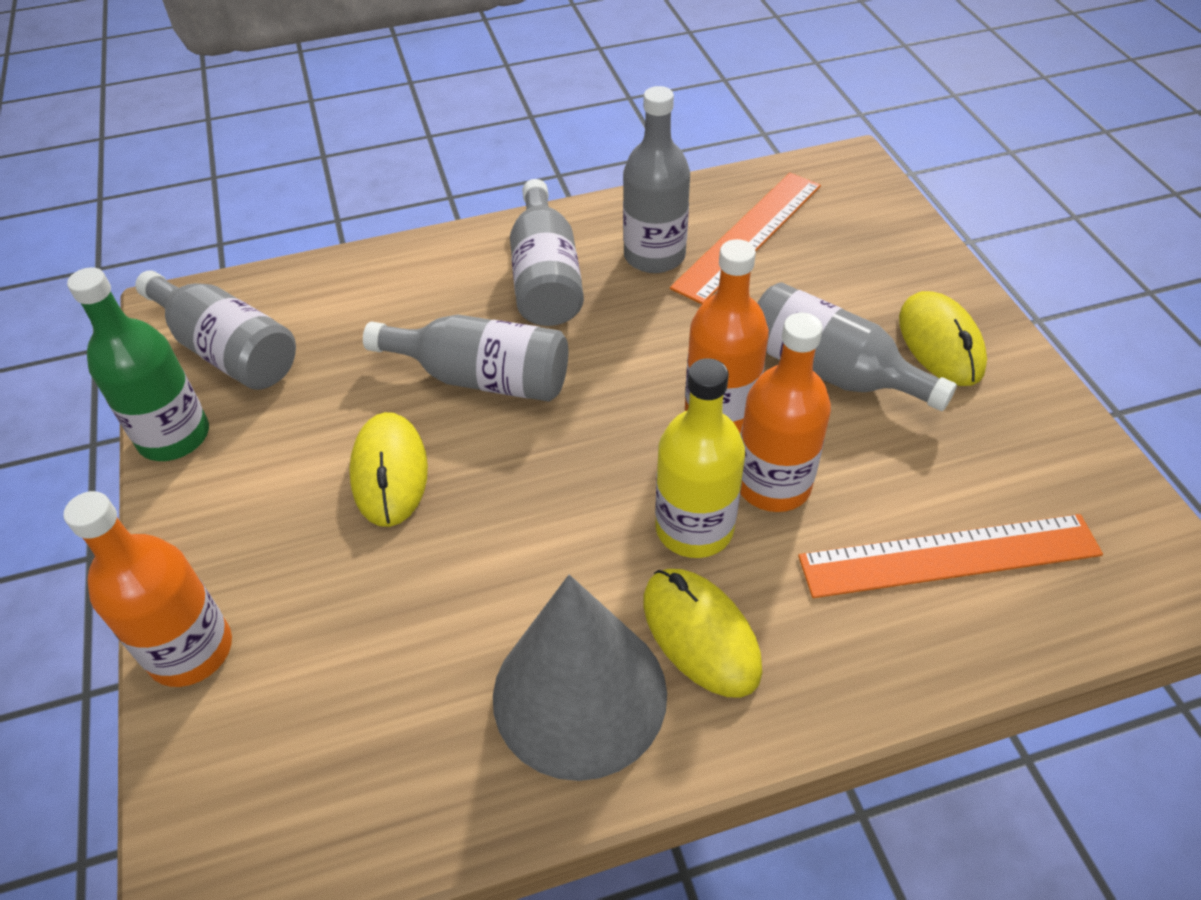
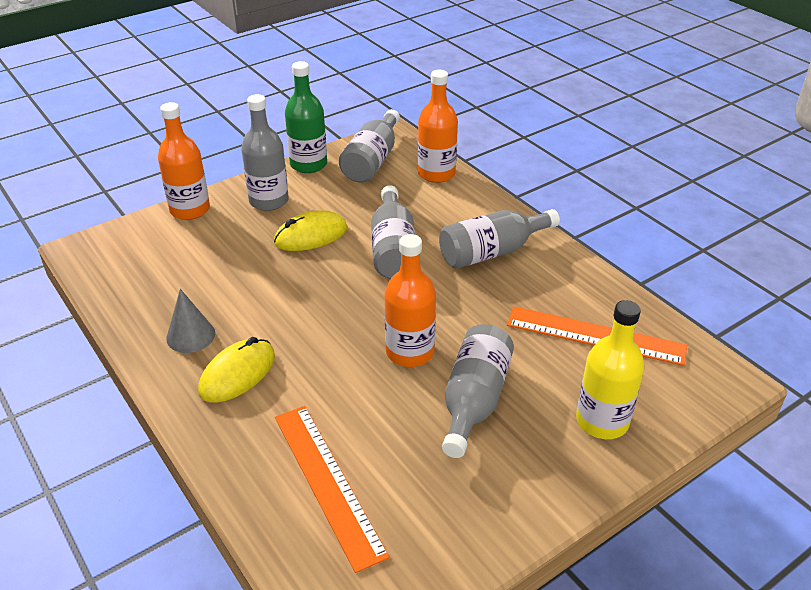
camera: 70 degrees right, 10 degrees down
grey cone [493,575,667,781] -> grey cone [166,289,215,353], size x0.51
grey bottle [623,86,690,273] -> grey bottle moved to [241,94,289,211]
yellow bottle [655,358,745,558] -> yellow bottle moved to [576,300,644,439]
orange bottle [740,313,831,512] -> orange bottle moved to [418,70,458,183]
yellow mouse [899,291,987,386] -> none

